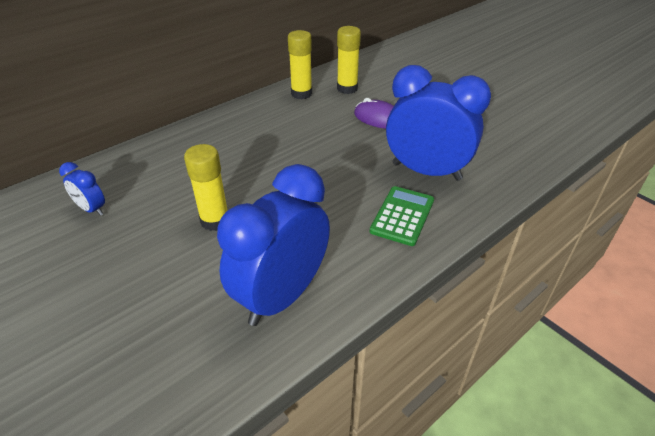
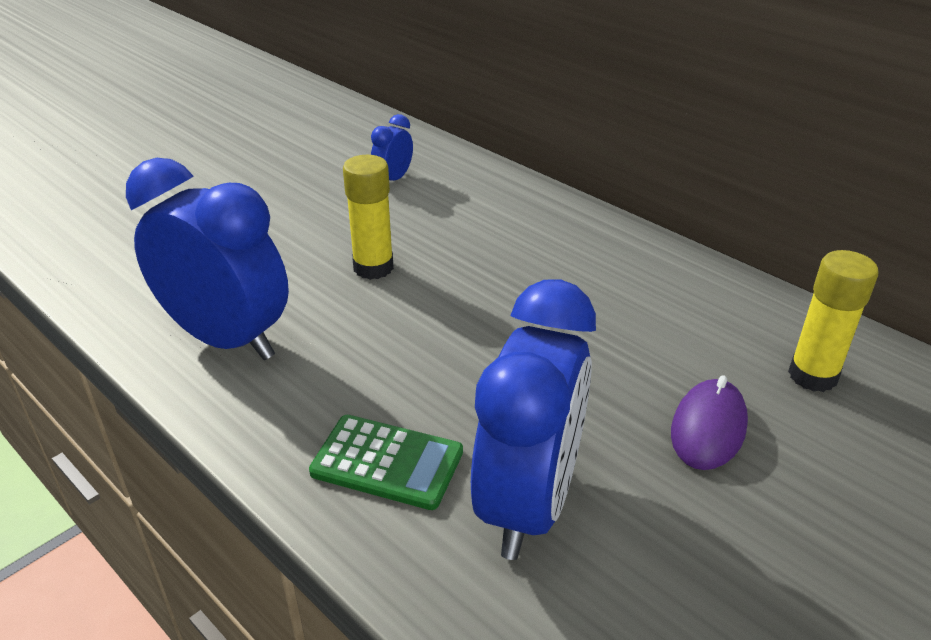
camera: 85 degrees right, 5 degrees down
yellow glue stick [288,30,312,99] -> none

